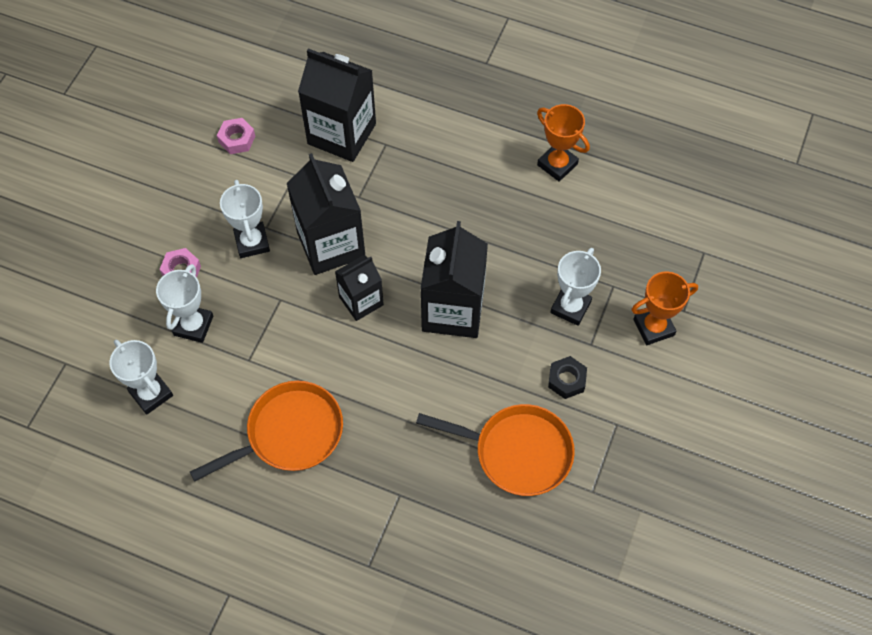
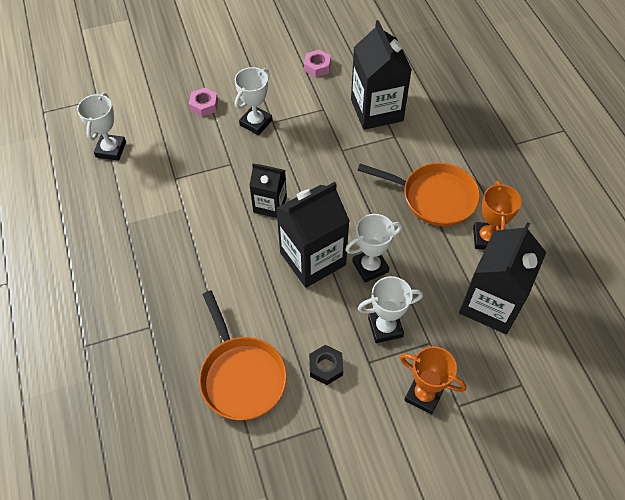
camera: 50 degrees right, 5 degrees down
white trophy [156,264,213,343] -> white trophy moved to [345,214,403,282]
orange pan [190,381,343,482] -> orange pan moved to [357,163,480,226]
black carton [286,153,365,275] -> black carton moved to [459,222,546,334]

